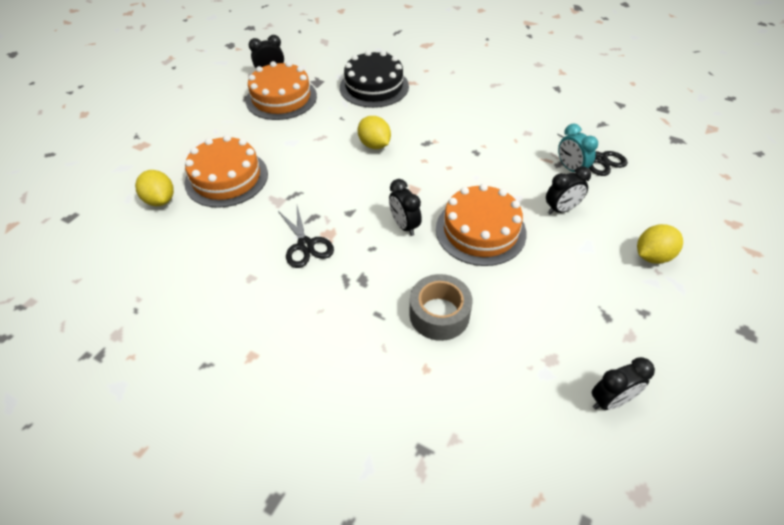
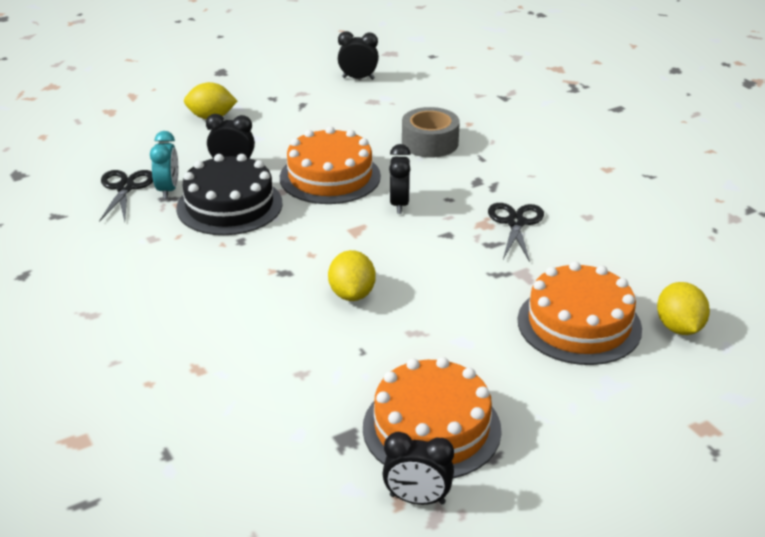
camera: 150 degrees left, 15 degrees down
black cake [340,50,409,108] -> black cake moved to [176,154,283,235]

